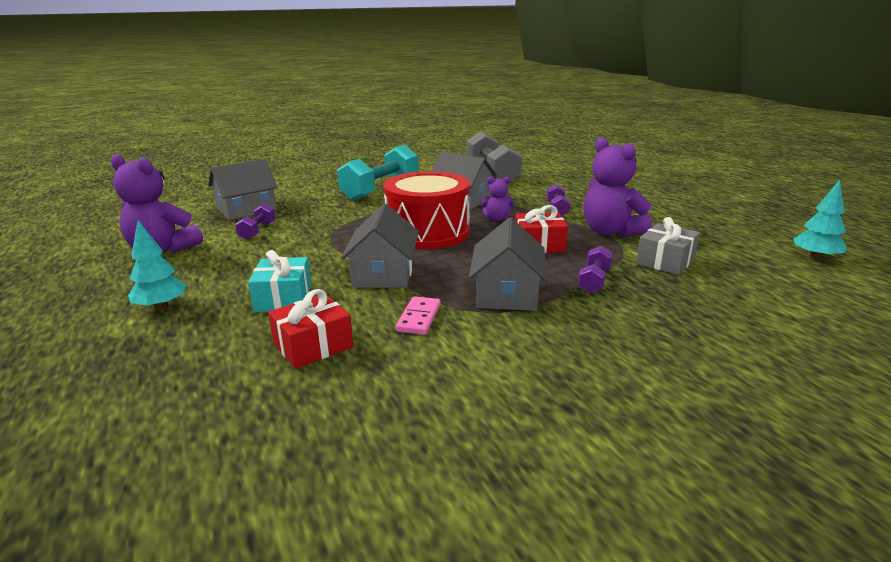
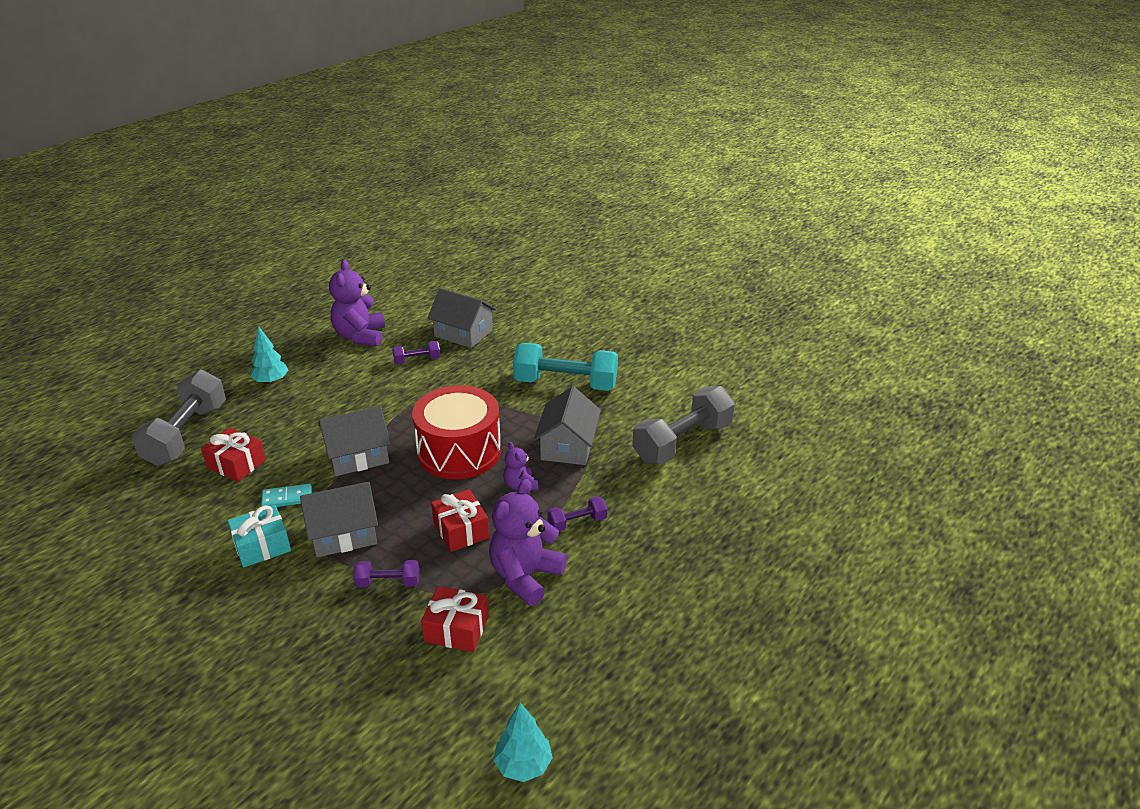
camera: 65 degrees right, 10 degrees up
turquoise gift [248,250,311,312] -> turquoise gift moved to [227,505,291,568]
pink domino [396,296,440,335] -> turquoise domino [261,484,312,507]
grey gift [636,217,700,275] -> red gift [421,586,489,652]
none -> grey dumbbell [132,370,226,466]

